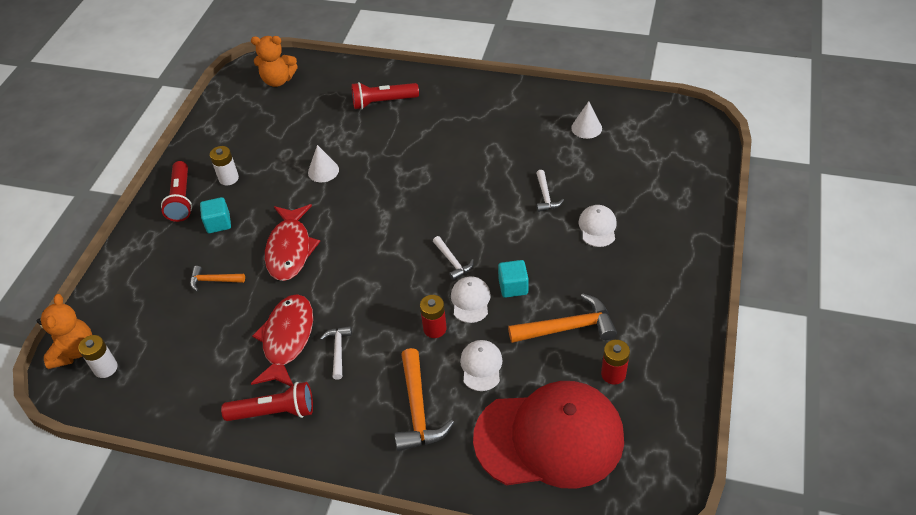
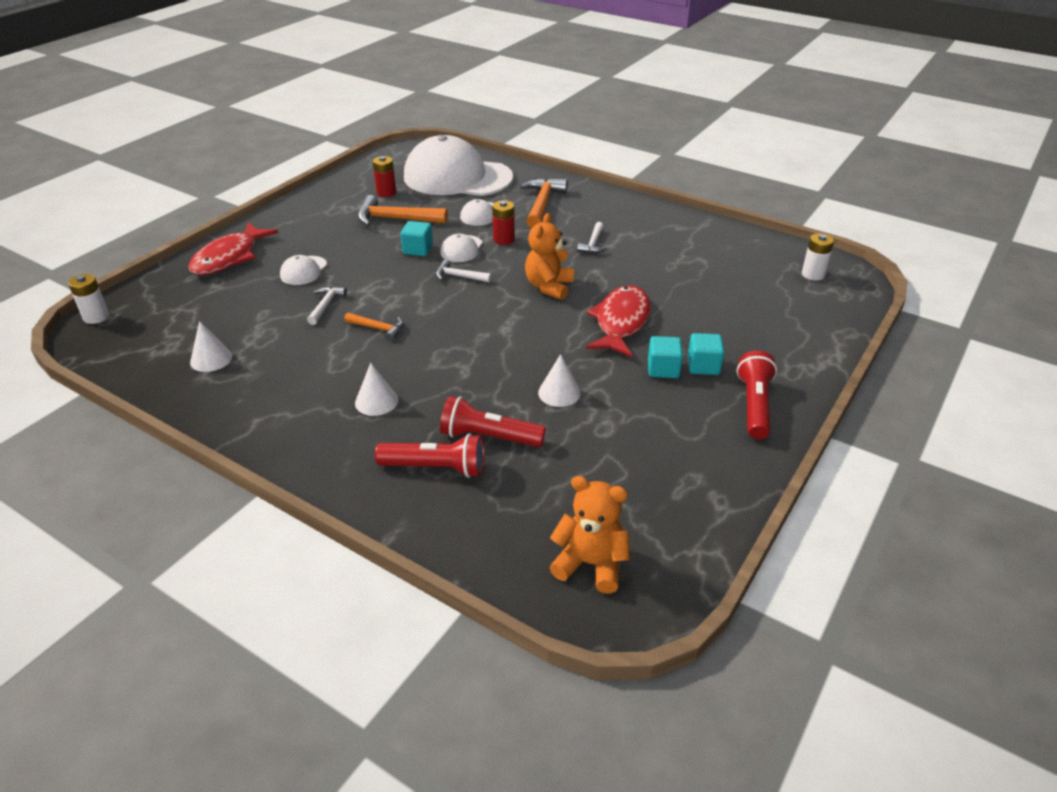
camera: 165 degrees left, 10 degrees down
orange teddy bear [37,294,92,369] -> orange teddy bear moved to [525,213,574,300]
orange hammer [190,266,245,292] -> orange hammer moved to [344,313,404,341]
white battery [210,146,239,186] -> white battery moved to [68,274,109,324]
red flashlight [221,382,313,421] -> red flashlight moved to [440,396,546,447]
red fish [251,294,313,386] -> red fish moved to [189,222,279,275]
white hammer [433,236,474,281] -> white hammer turned 60 degrees counterclockwise [436,260,492,283]
red cap [473,381,624,489] -> white cap [404,135,513,196]
none -> white cone [355,363,398,416]
none -> turquoise cube [648,336,683,378]

